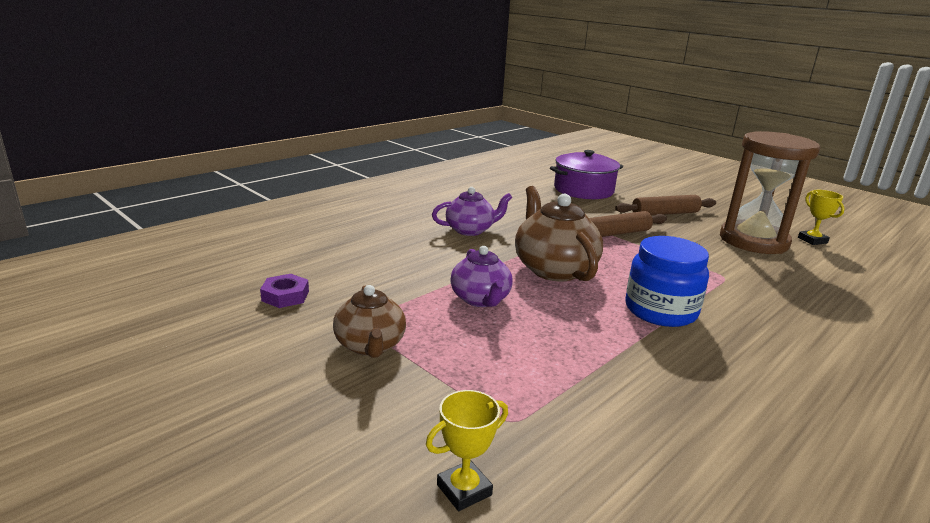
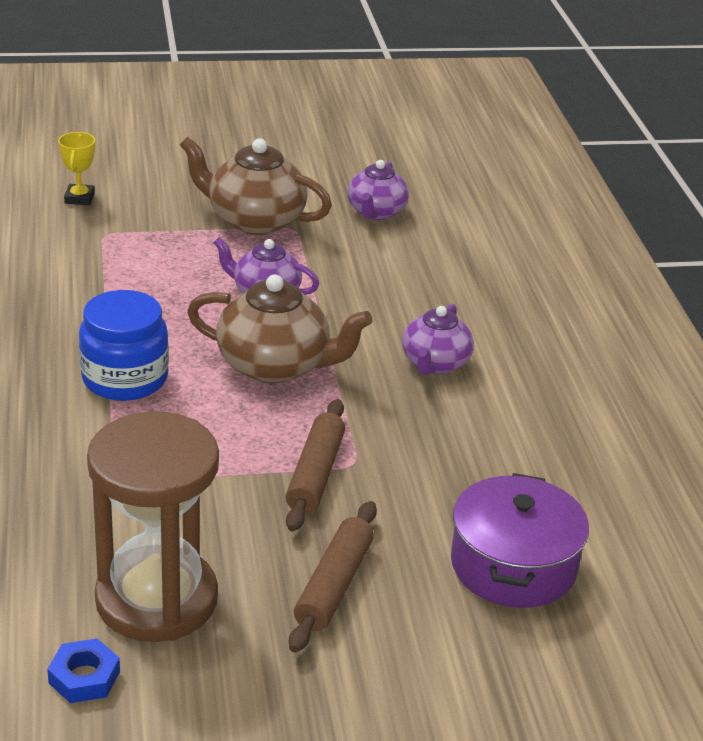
camera: 125 degrees right, 10 degrees up
purple nut [260,274,309,308] -> purple teapot [347,160,409,220]
brown teapot [333,285,406,358] -> brown teapot [180,137,332,235], size x1.55
yellow trophy [798,190,845,245] -> blue nut [47,639,120,703]

